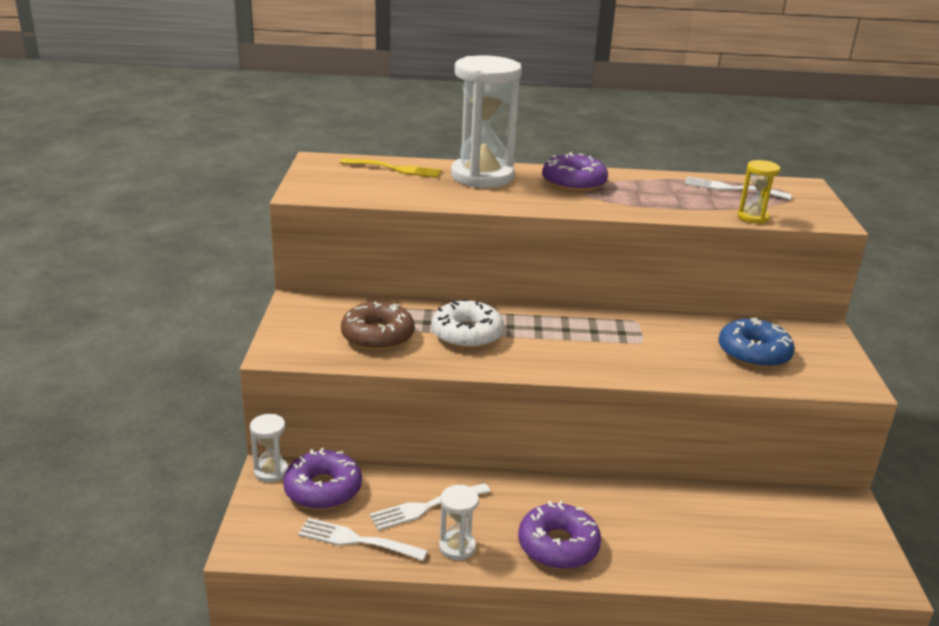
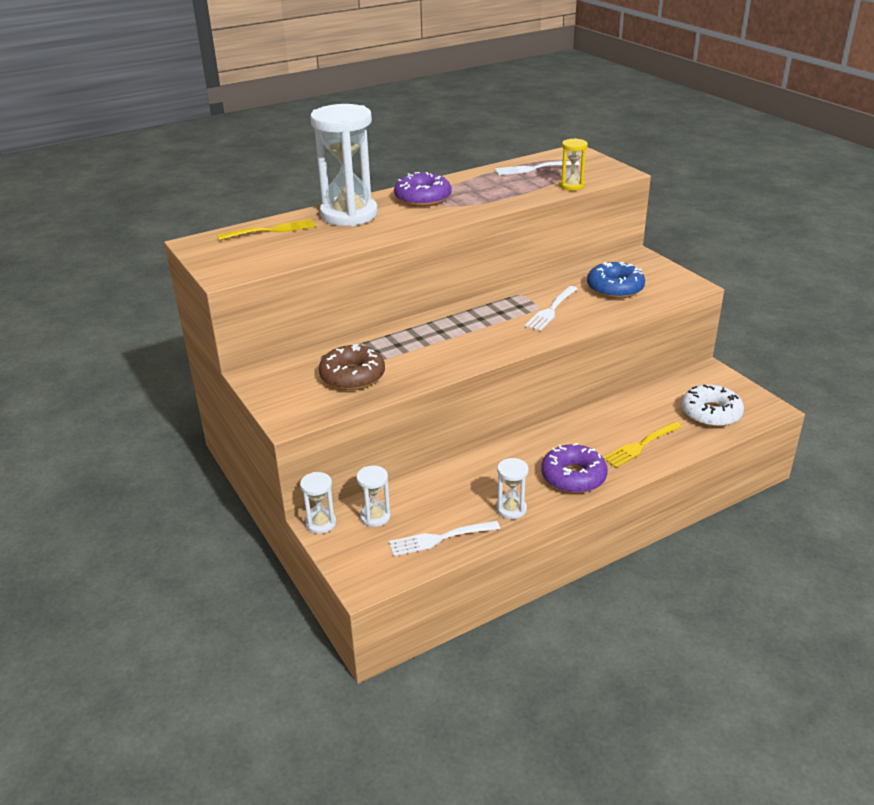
camera: 30 degrees left, 5 degrees up
purple donut [283,448,362,510] -> white hourglass [356,466,391,527]
white fork [370,483,490,530] -> white fork moved to [525,286,578,331]
white donut [432,299,504,349] -> white donut moved to [681,384,744,427]
none -> yellow fork [603,421,682,468]

